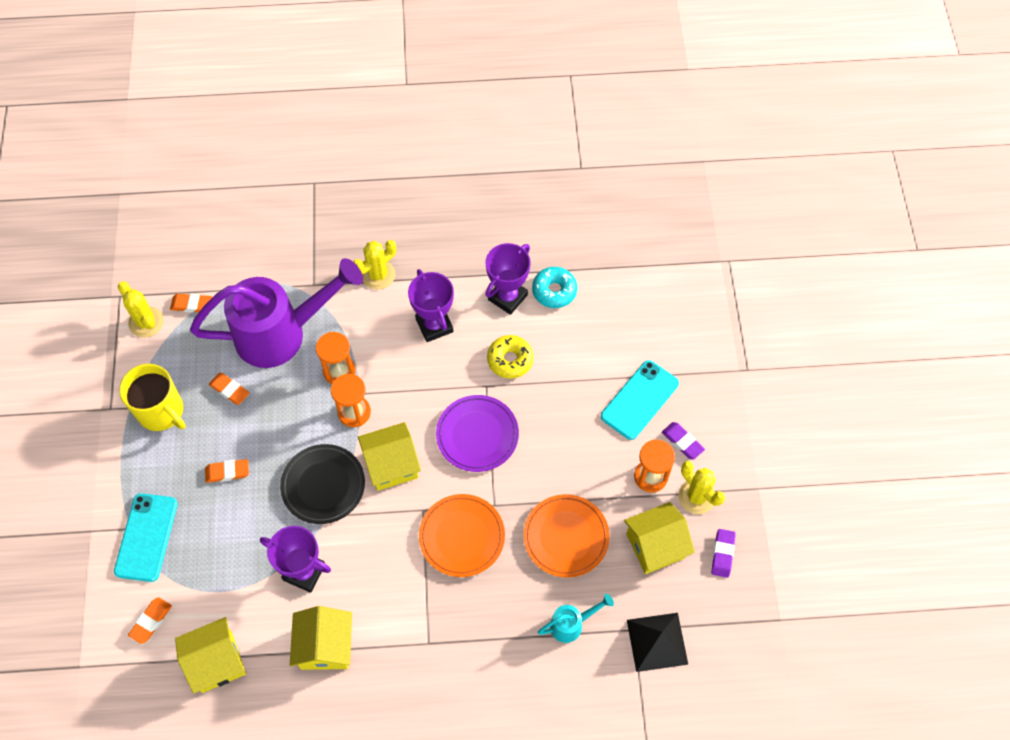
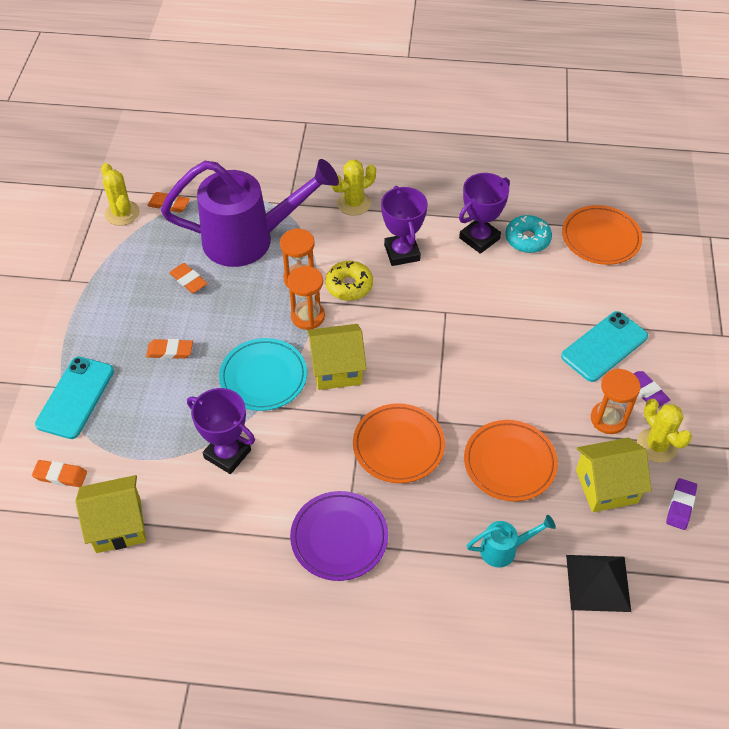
camera: 10 degrees right, 10 degrees down
yellow mug [119,364,186,431] -> none
orange eraser [128,597,172,644] -> orange eraser turned 60 degrees clockwise [32,460,87,487]
black plate [280,444,365,524] -> turquoise plate [219,338,307,411]
yellow house [290,606,352,670] -> none
purple plate [436,395,519,472] -> purple plate moved to [290,491,388,581]
yellow donut [487,335,534,379] -> yellow donut moved to [325,261,373,301]
none -> orange plate [562,205,642,265]

